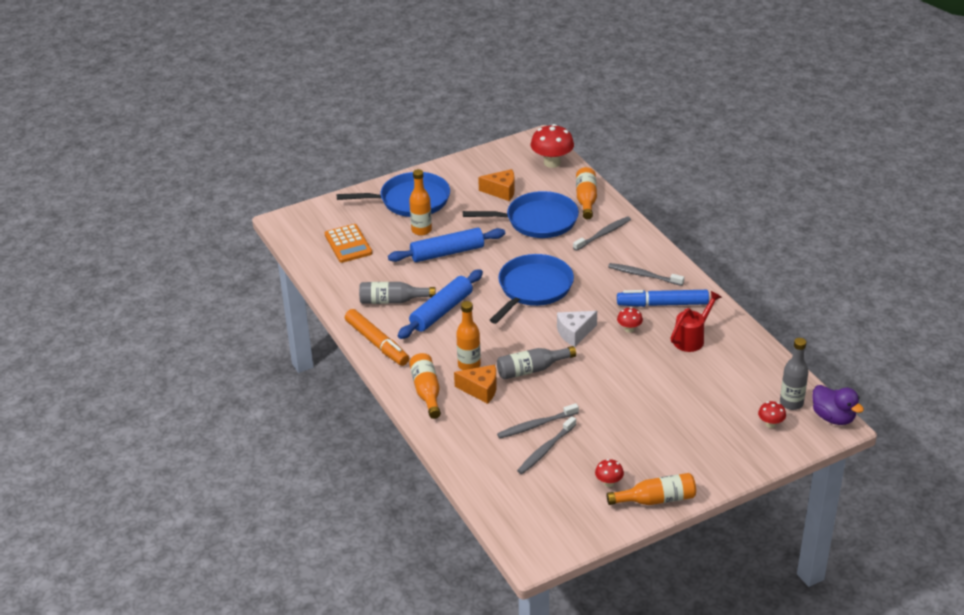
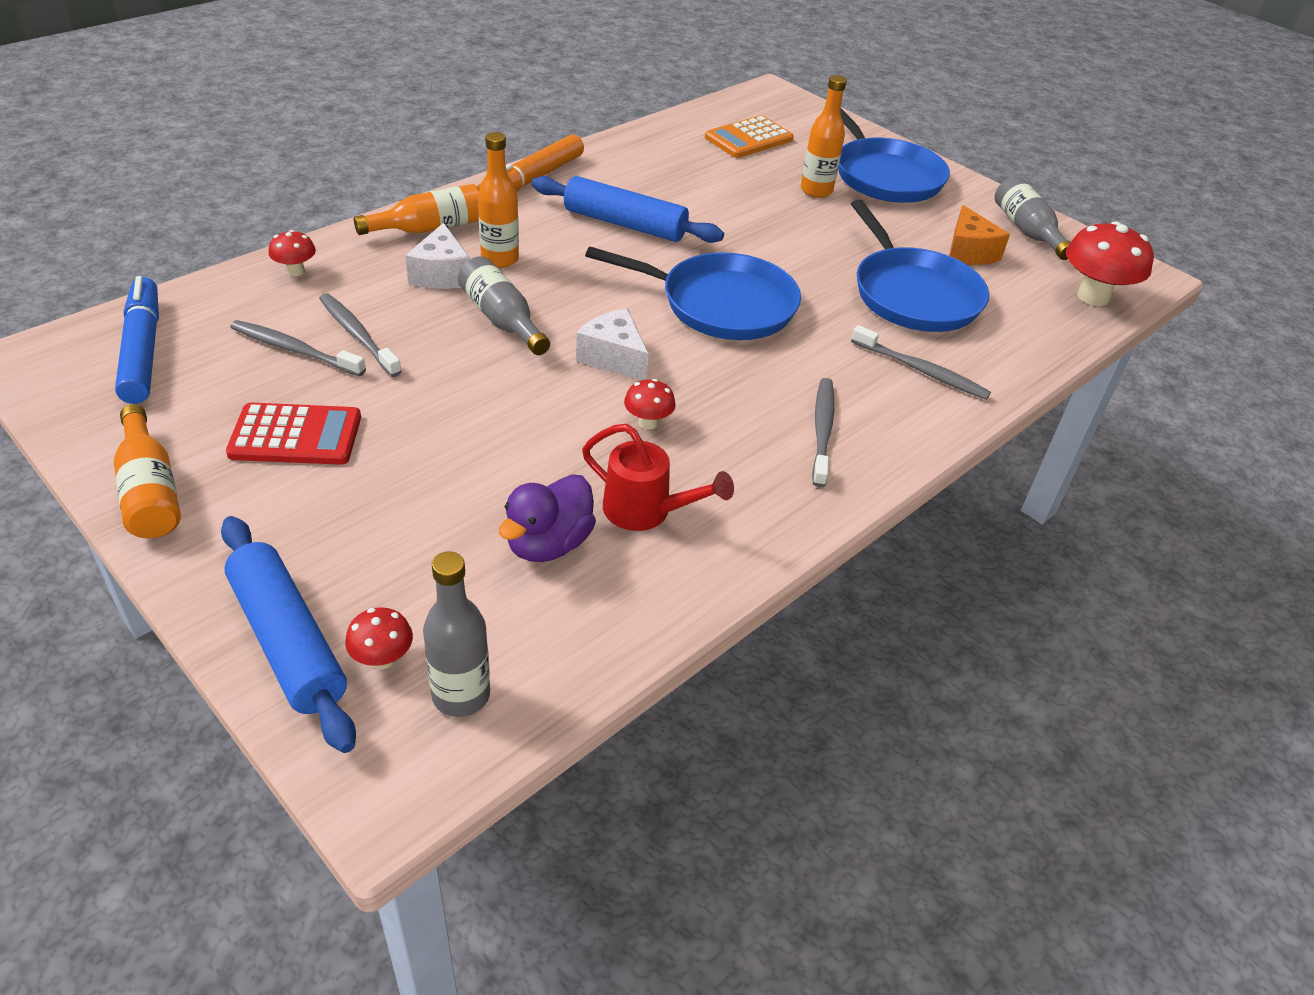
camera: 70 degrees right, 5 degrees up
grey bottle [359,282,436,304] -> grey bottle moved to [995,176,1071,260]
blue rolling pin [388,228,505,262] -> blue rolling pin moved to [221,516,356,753]
orange cheese [454,365,497,404] -> white cheese [405,223,470,289]
orange bottle [576,167,597,219] -> none
red mushroom [595,459,624,487] -> red mushroom moved to [269,230,316,276]
blue marker [617,290,709,307] -> blue marker moved to [115,276,159,404]
purple duck [812,385,864,425] -> purple duck moved to [499,474,596,562]
none -> red calculator [226,402,361,465]

